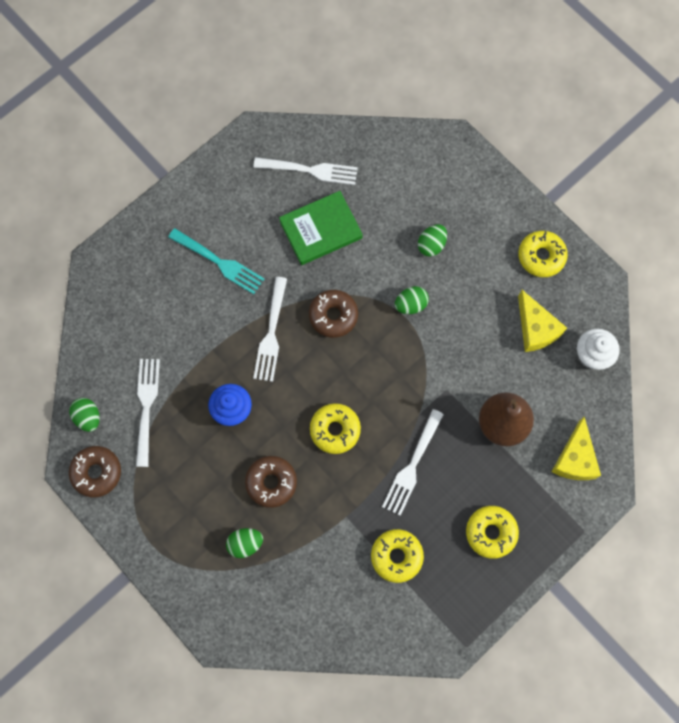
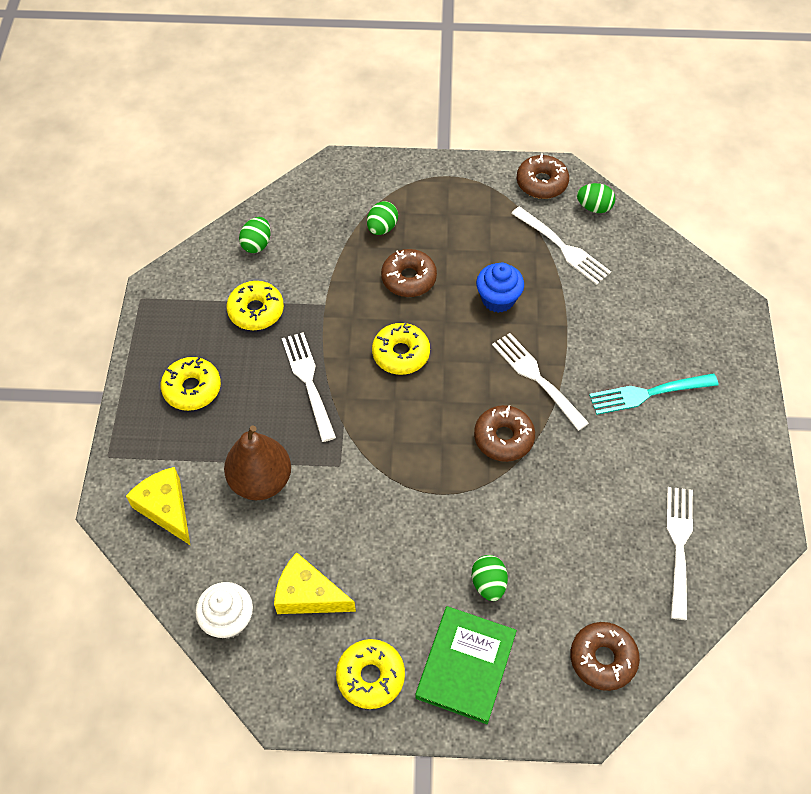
camera: 135 degrees right, 15 degrees down
white fork [253,157,358,185] -> white fork turned 135 degrees clockwise [666,487,693,620]
green book [279,191,363,265] -> green book moved to [415,606,517,724]
green egg [395,286,429,314] -> green egg moved to [239,217,271,253]
none -> brown donut [570,622,640,691]

